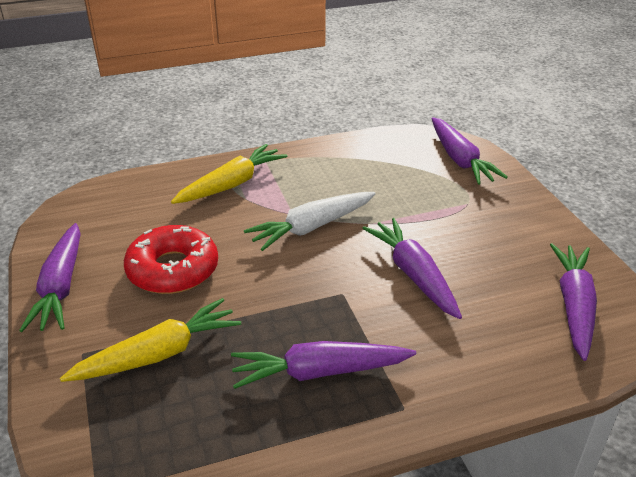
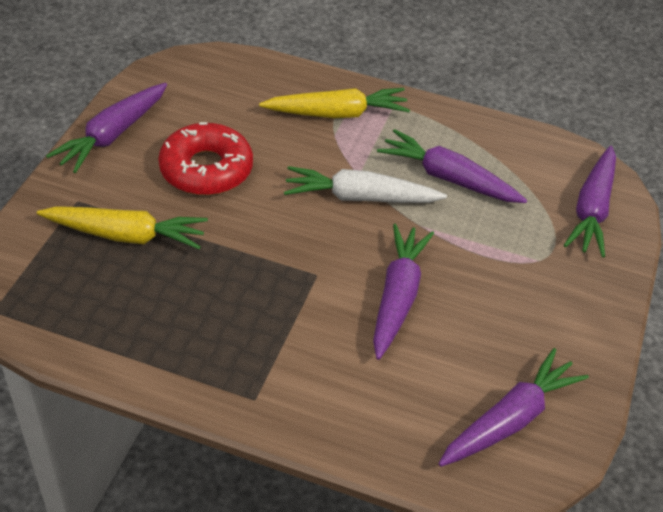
camera: 35 degrees right, 10 degrees up
purple carrot [231,341,416,389] -> purple carrot moved to [377,129,527,203]

